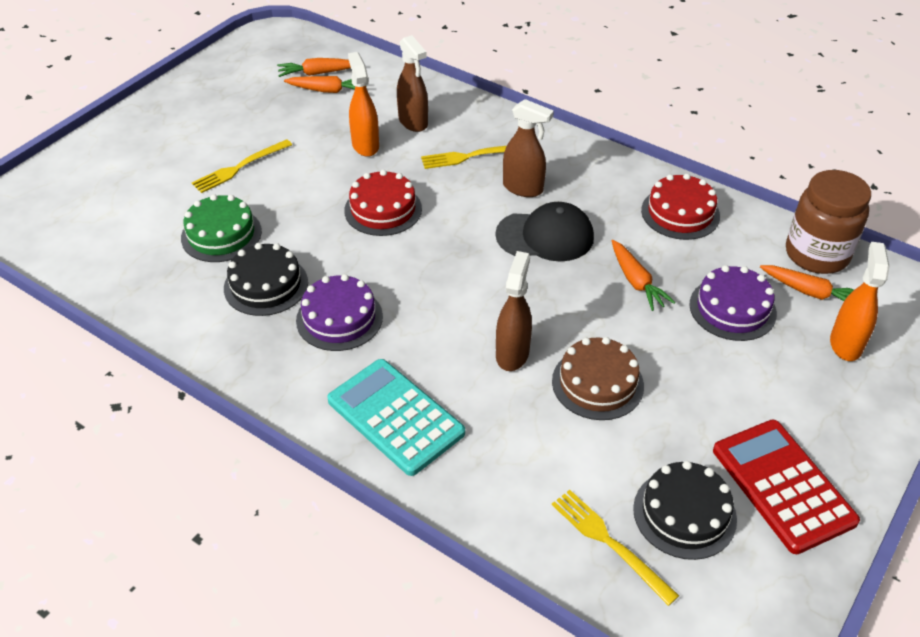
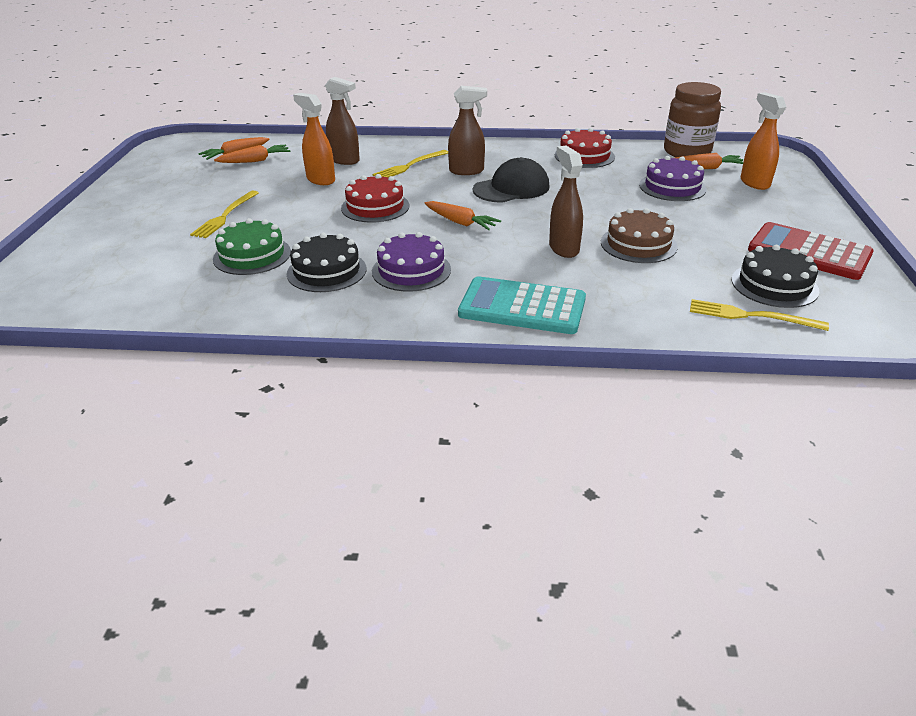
camera: 30 degrees left, 10 degrees down
orange carrot [612,240,675,311] -> orange carrot moved to [425,201,501,230]

